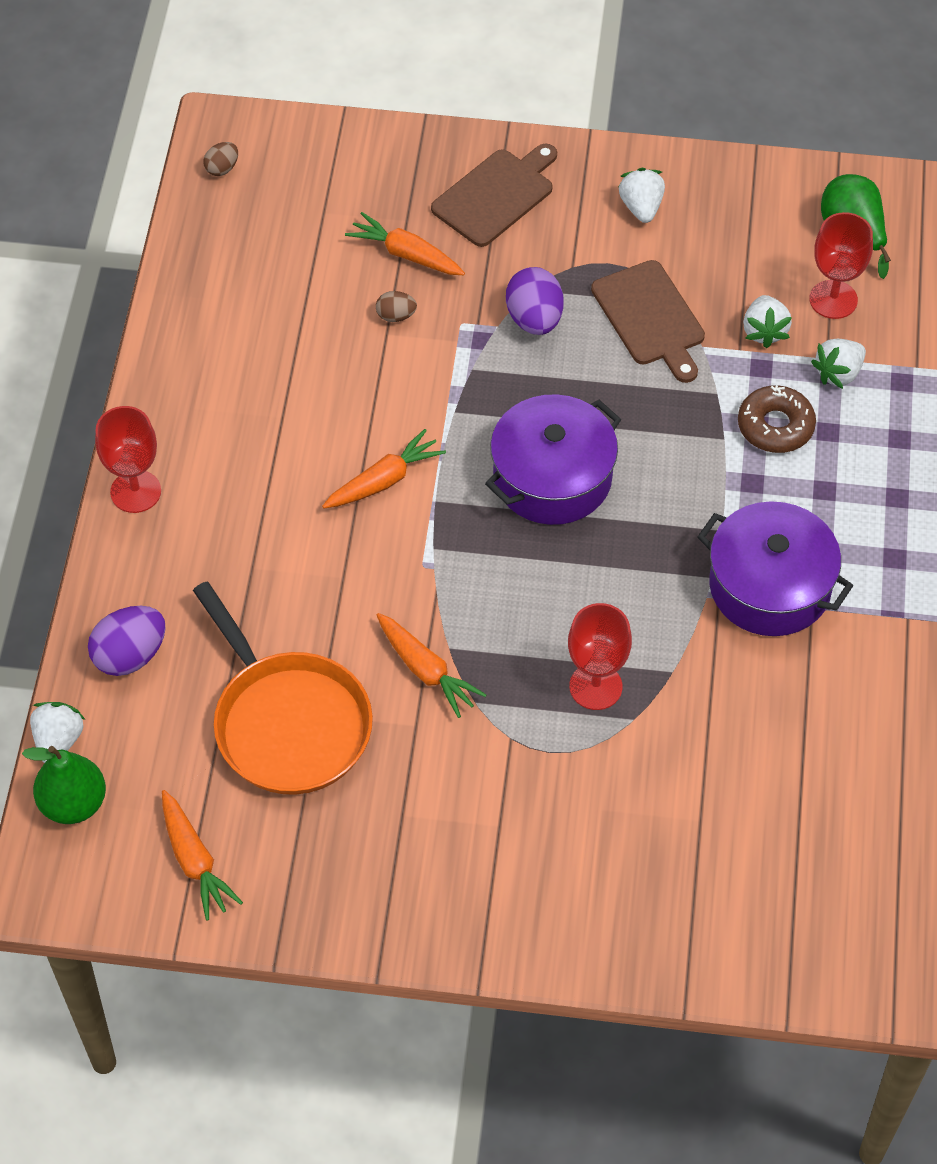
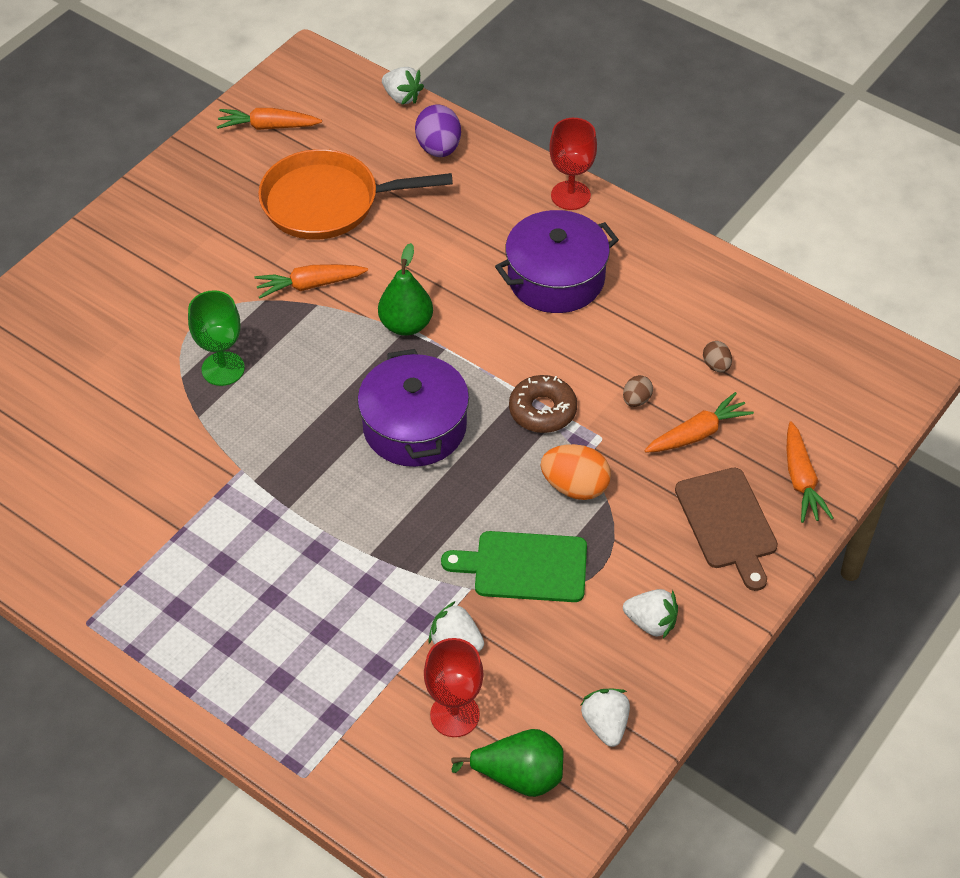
camera: 120 degrees right, 5 degrees down
green pear [22,746,106,824] -> green pear moved to [378,243,433,336]
brown egg [203,142,238,176] -> brown egg moved to [703,341,732,372]
orange carrot [322,429,446,508] -> orange carrot moved to [787,421,834,523]
purple egg [506,267,564,335] -> orange egg [541,444,611,500]
red goblet [568,603,632,710] -> green goblet [188,290,245,386]
brown cutting board [591,260,705,383] -> green cutting board [441,531,587,602]
purple pot [697,501,853,636] -> purple pot moved to [495,210,619,313]
brown donut [738,386,816,453] -> brown donut moved to [509,375,577,433]
white strawberry [811,339,866,389] -> white strawberry moved to [580,689,630,747]

